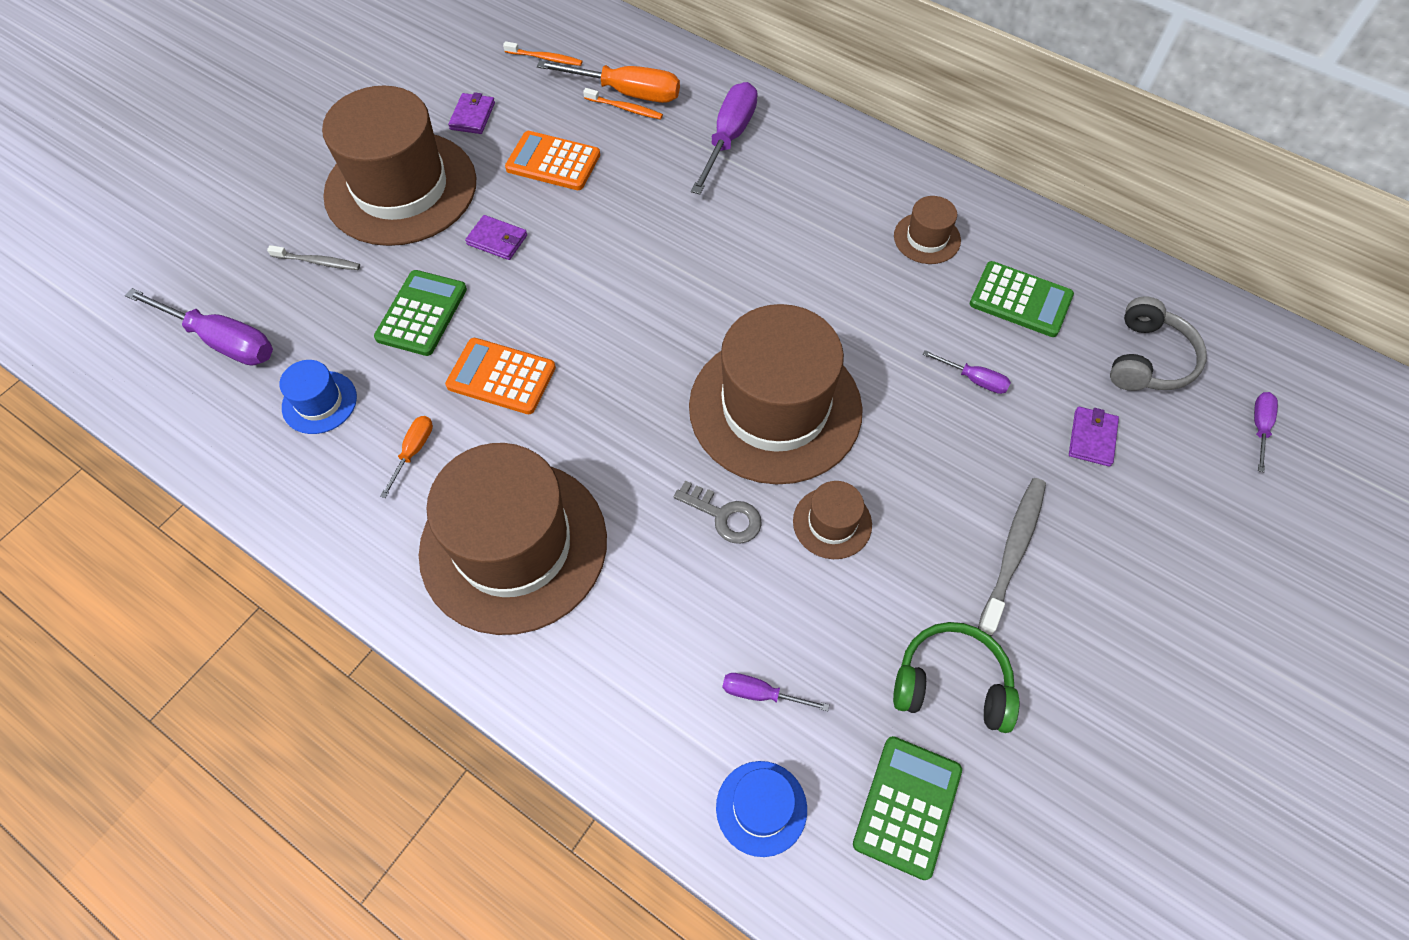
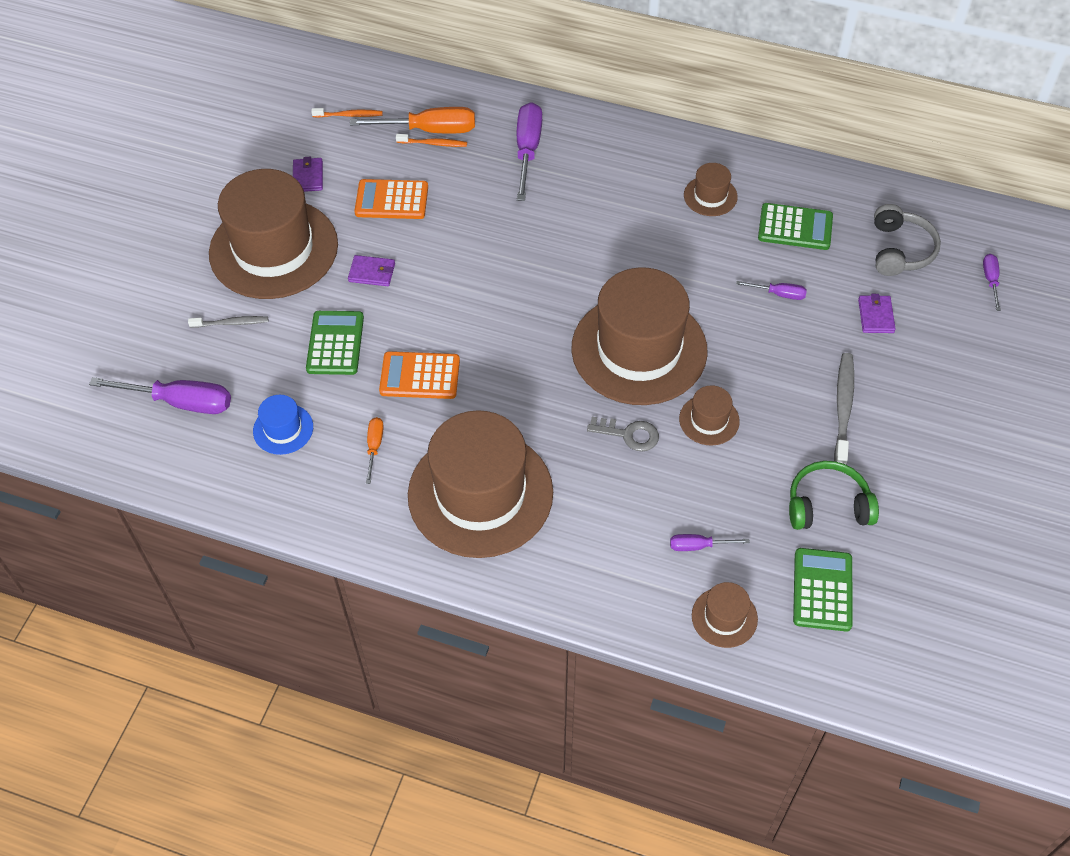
camera: 15 degrees left, 5 degrees down
blue hat [716,761,807,857] -> brown hat [692,582,758,648]

